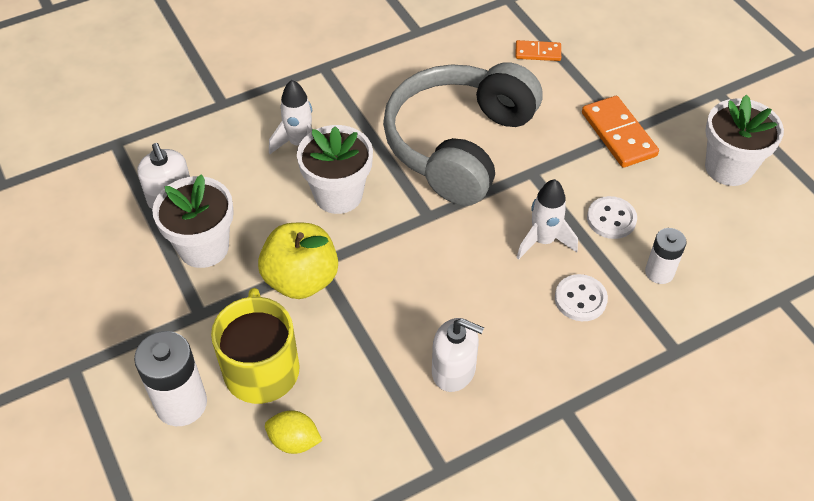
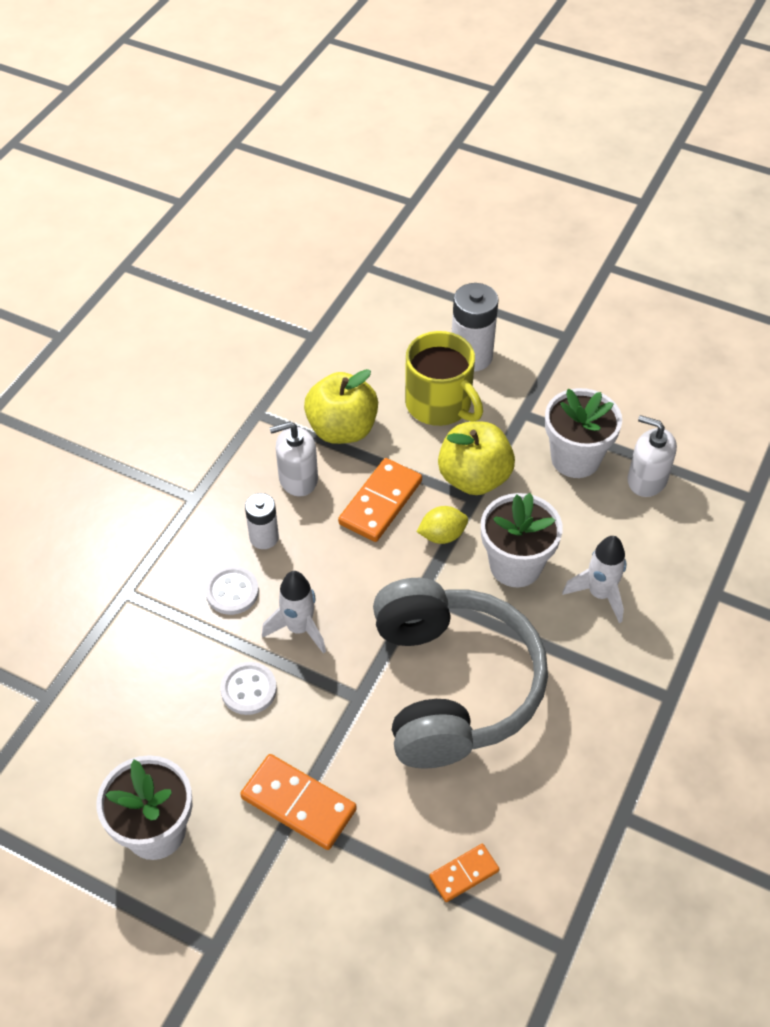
camera: 145 degrees right, 0 degrees up
yellow lemon [265,410,322,454] -> yellow lemon moved to [416,506,468,544]
white battery [645,228,686,284] -> white battery moved to [245,493,279,549]
none -> yellow apple [304,369,378,444]
none -> orange domino [338,458,422,542]

